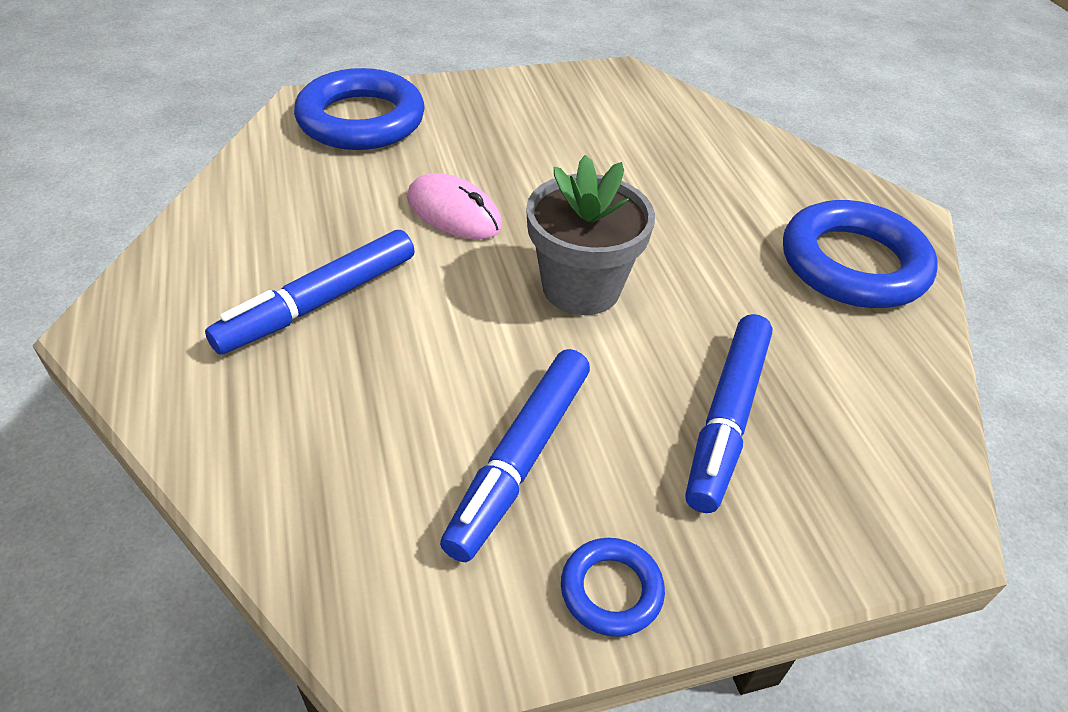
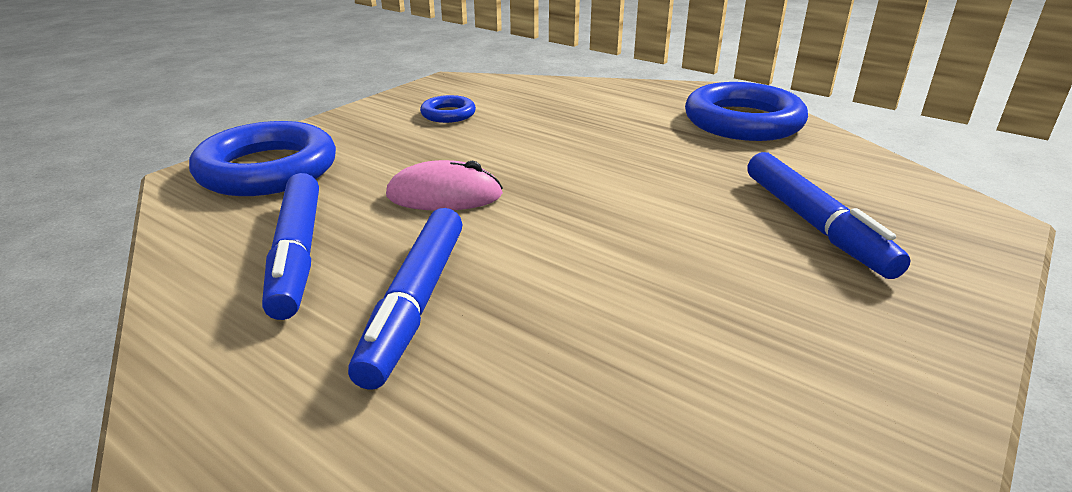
camera: 35 degrees left, 15 degrees down
blue marker [440,349,590,562] -> blue marker moved to [262,173,319,320]
grey flower pot [526,155,655,315] -> none
blue ring [561,538,665,637] -> blue ring moved to [420,95,476,123]

